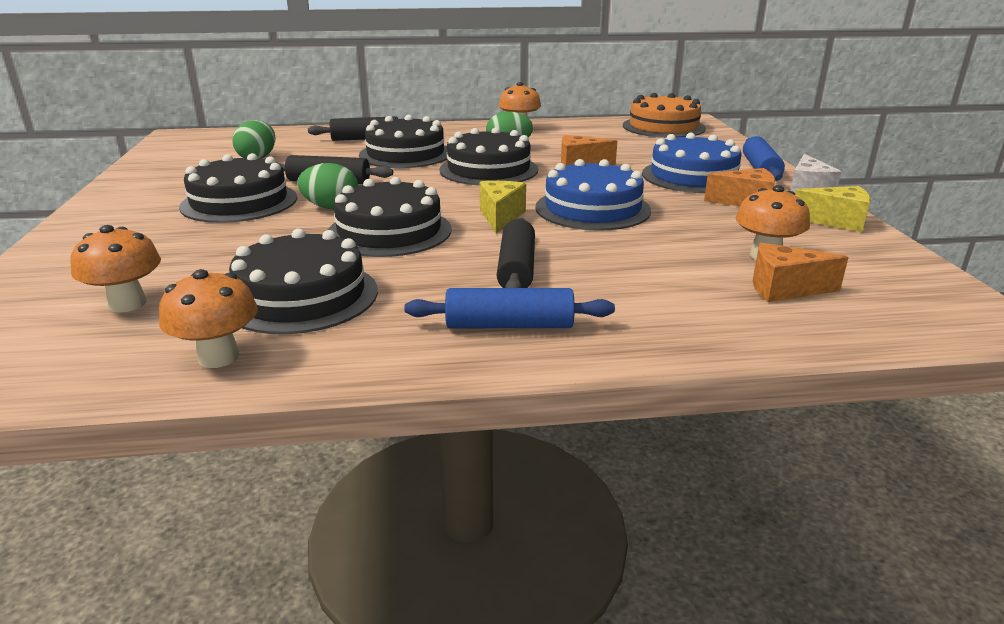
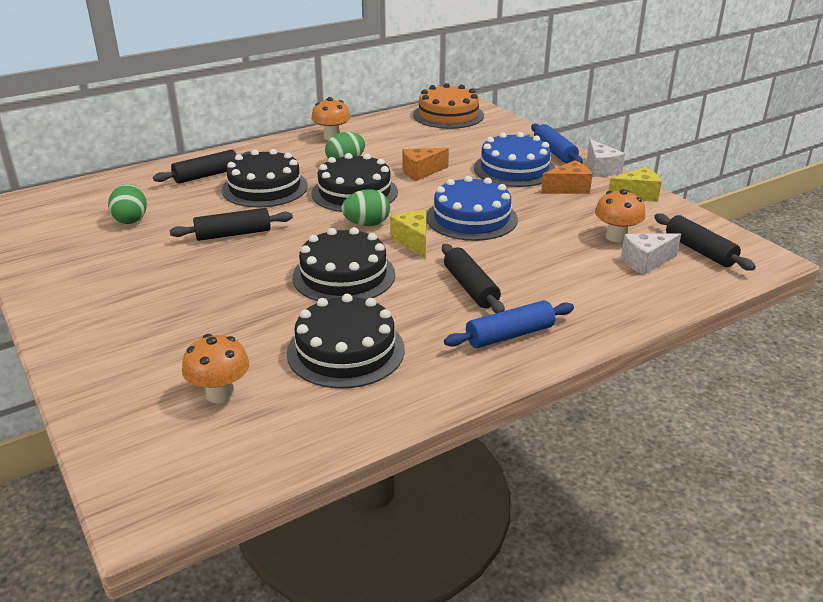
camera: 25 degrees left, 5 degrees up
orange mushroom [159,269,258,368] -> none
black cake [179,153,297,223] -> none
green egg [297,163,359,210] -> green egg moved to [342,189,390,226]
orange cheese [753,243,849,302] -> white cheese [621,233,681,275]
none -> black rolling pin [654,213,756,271]

